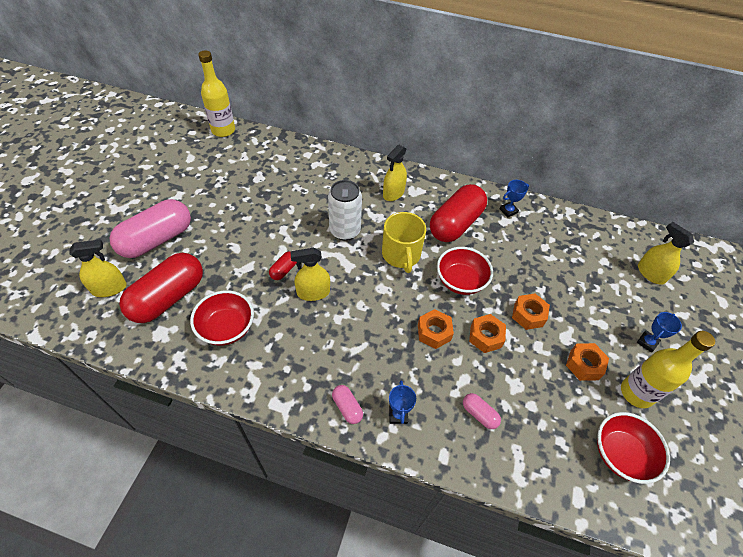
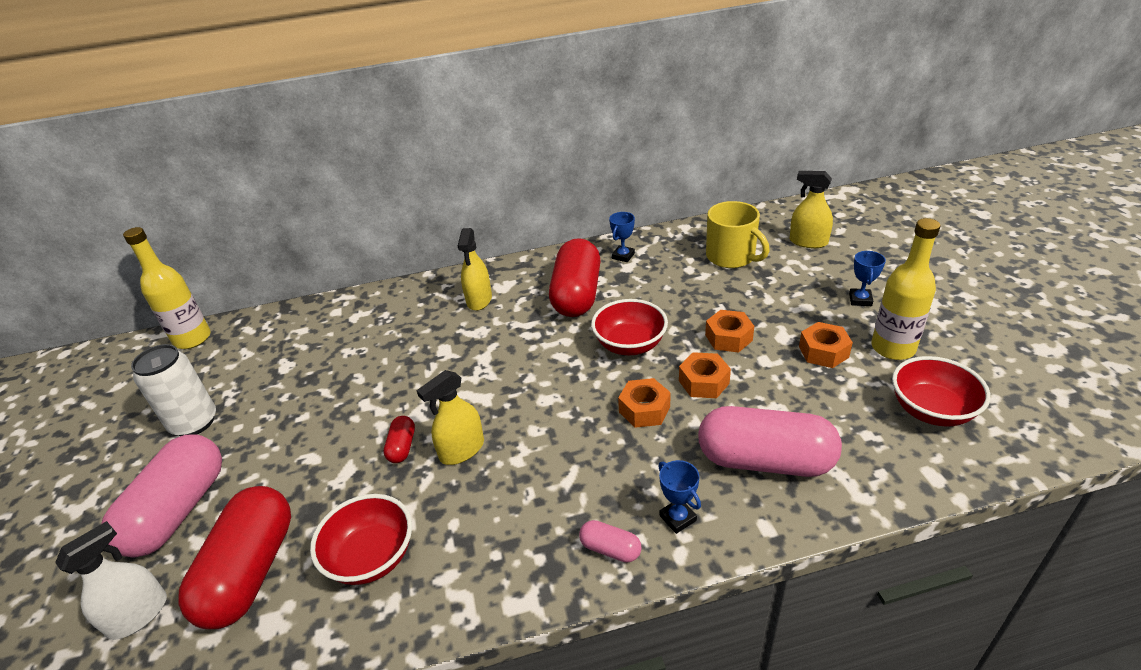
camera: 25 degrees left, 15 degrees down
yellow spray bottle [70,239,127,297] -> white spray bottle [55,521,167,640]
white can [328,180,362,240] -> white can moved to [131,344,216,436]
yellow mug [382,212,426,273] -> yellow mug moved to [706,201,770,268]
pink capsule [463,393,501,429] -> pink capsule [698,406,842,477], size x2.30

